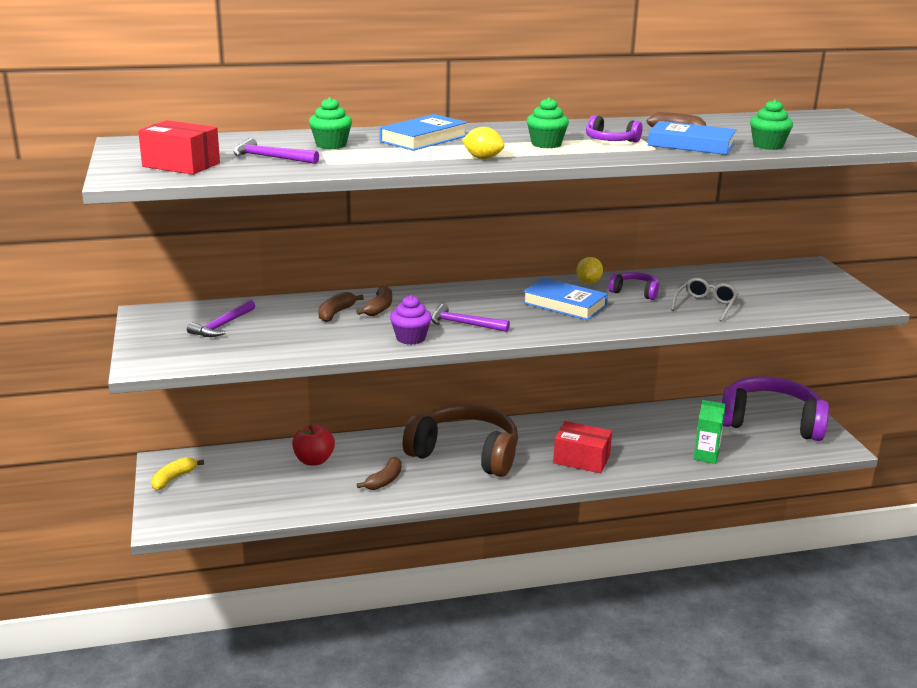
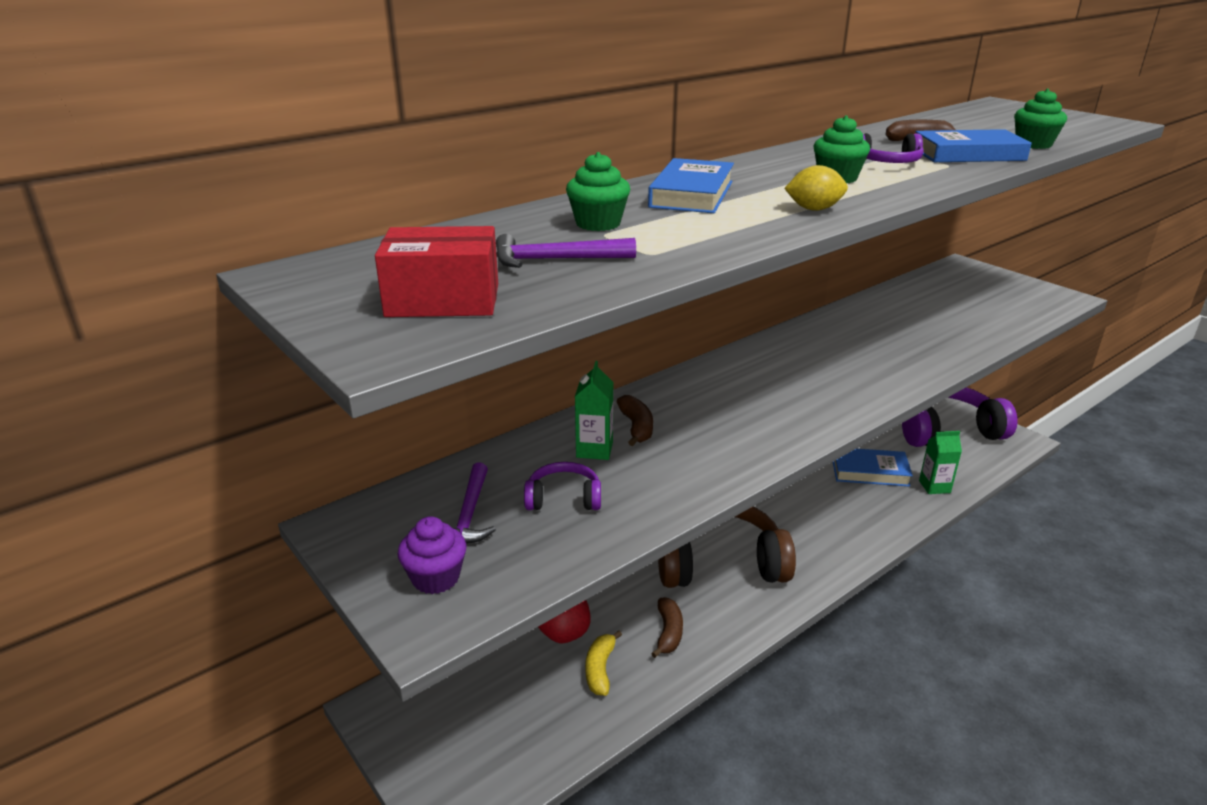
camera: 25 degrees left, 5 degrees up
yellow banana [151,457,204,490] -> yellow banana moved to [585,631,622,696]
brown banana [318,292,364,322] -> green carton [575,361,613,460]
purple cupcake [390,295,432,345] -> purple cupcake moved to [397,516,466,594]
purple hammer [431,304,510,332] -> none
blue book [523,278,608,320] -> blue book moved to [833,449,913,487]
red box [553,421,612,473] -> none
yellow lemon [576,257,603,284] -> none
purple headphones [608,272,660,300] -> purple headphones moved to [524,462,601,510]
grey glasses [671,278,738,322] -> none

